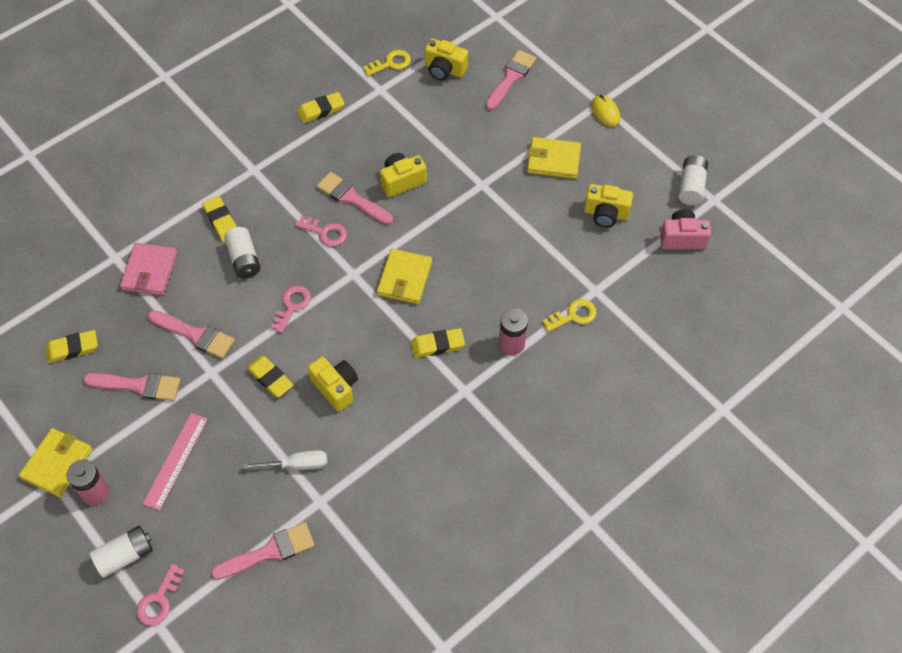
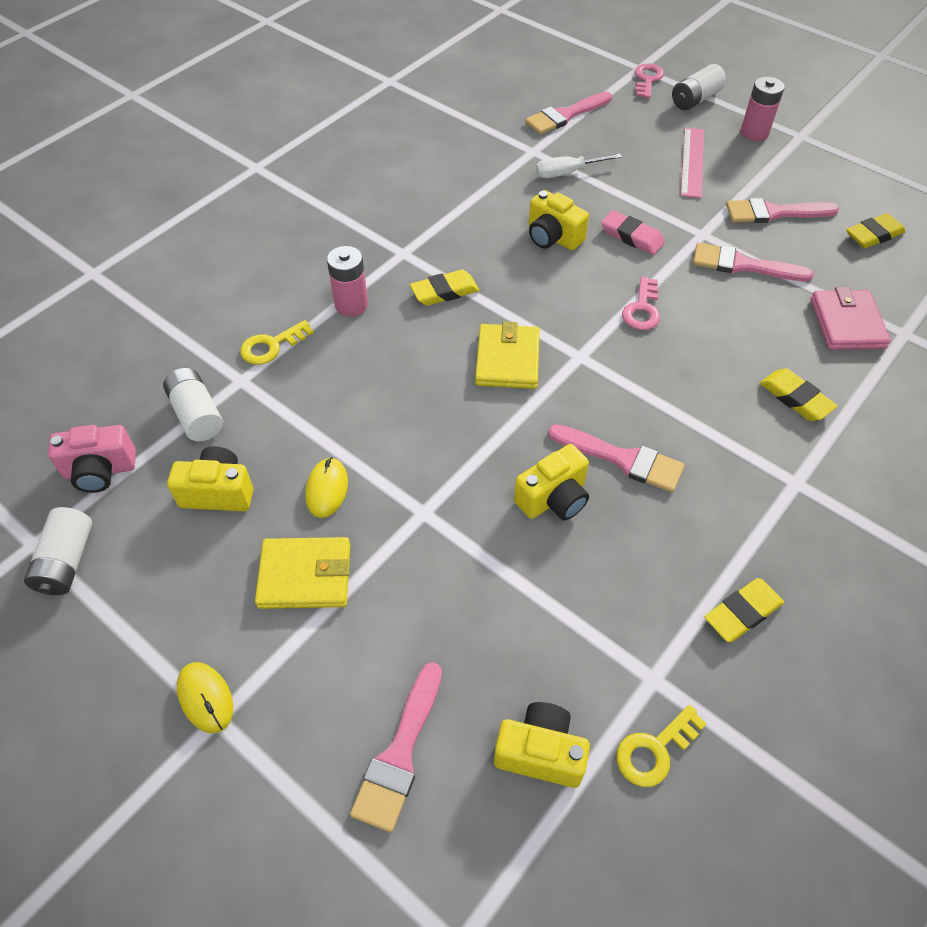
camera: 170 degrees right, 5 degrees down
yellow wallet [19,428,93,497] -> none
white battery [224,227,261,279] -> white battery moved to [163,368,223,441]
yellow eraser [246,356,293,397] -> pink eraser [601,210,665,255]
pink key [295,215,347,246] -> none
none -> yellow mouse [305,457,348,518]

